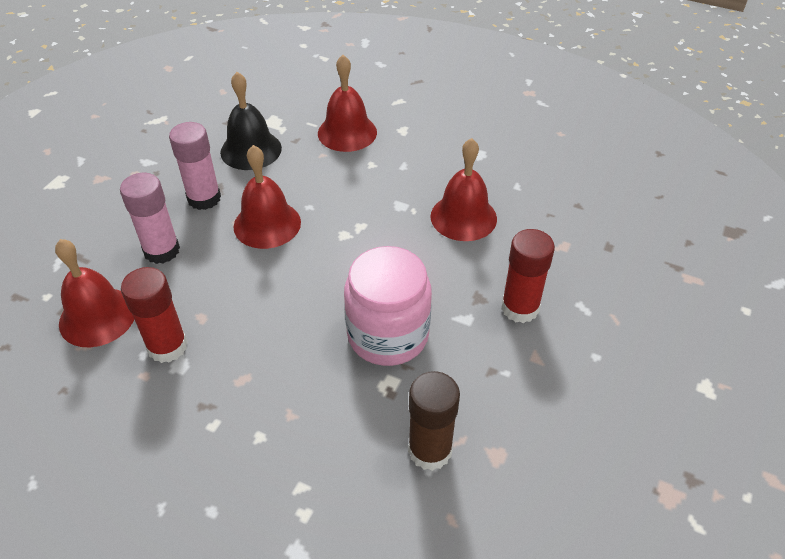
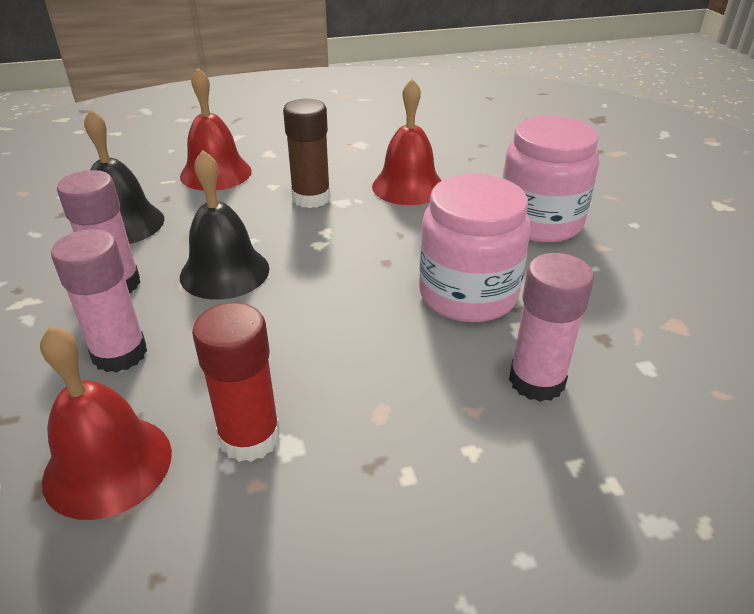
camera: 40 degrees left, 10 degrees down
red bell [234,145,301,249] -> black bell [180,150,269,300]
brown glue stick [408,371,460,471] -> brown glue stick moved to [283,99,331,208]
red glue stick [501,229,555,323] -> pink jar [502,116,599,242]
none -> pink glue stick [509,253,594,402]

